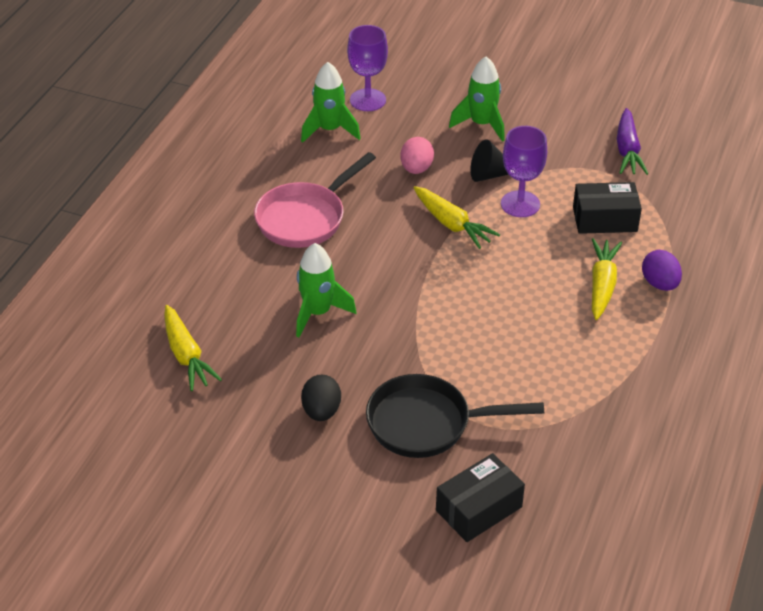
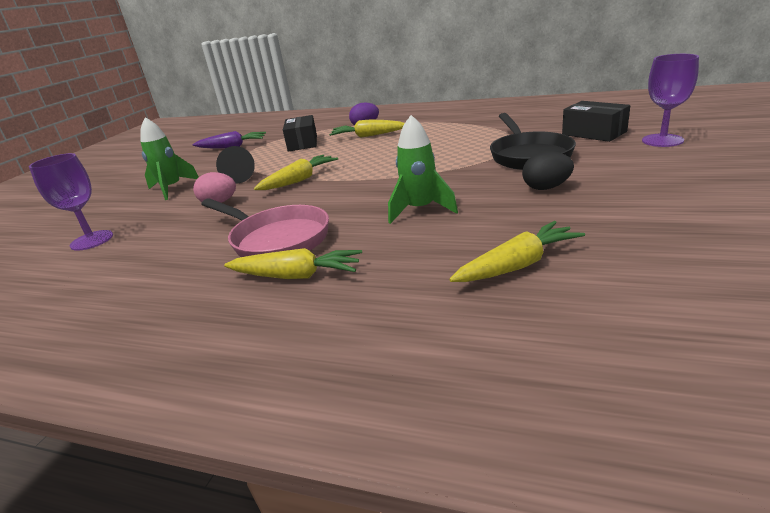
camera: 90 degrees left, 15 degrees down
green rocket [301,62,361,143] -> none
purple goblet [501,126,547,217] -> purple goblet moved to [642,54,699,147]
none -> yellow carrot [224,248,362,279]

